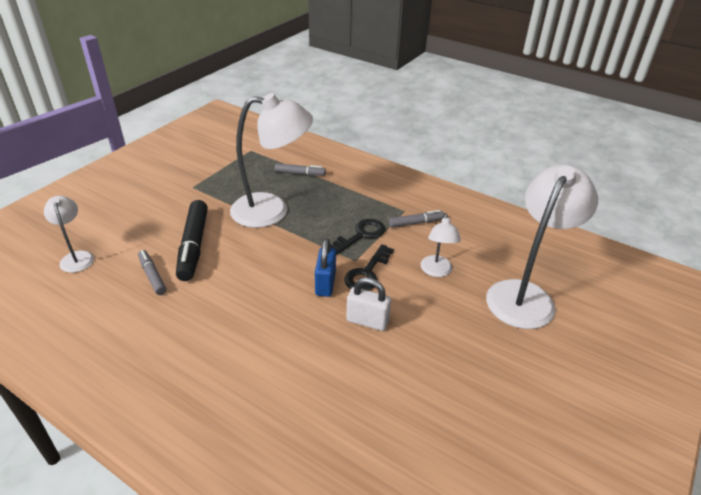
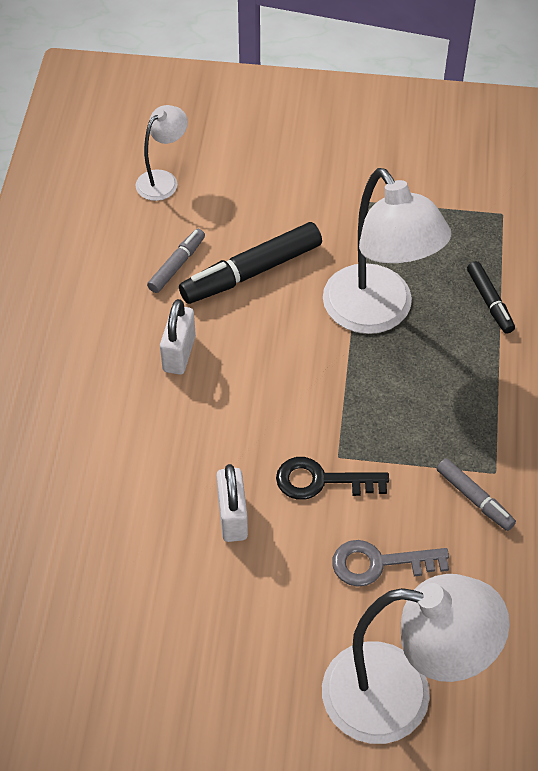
camera: 65 degrees right, 15 degrees up
grey marker [275,163,326,176] -> black marker [467,261,515,334]
blue padlock [315,238,336,297] -> none
black key [330,219,385,255] -> none
white lamp [421,213,461,277] -> grey key [332,540,449,587]
none -> white padlock [160,299,196,375]

